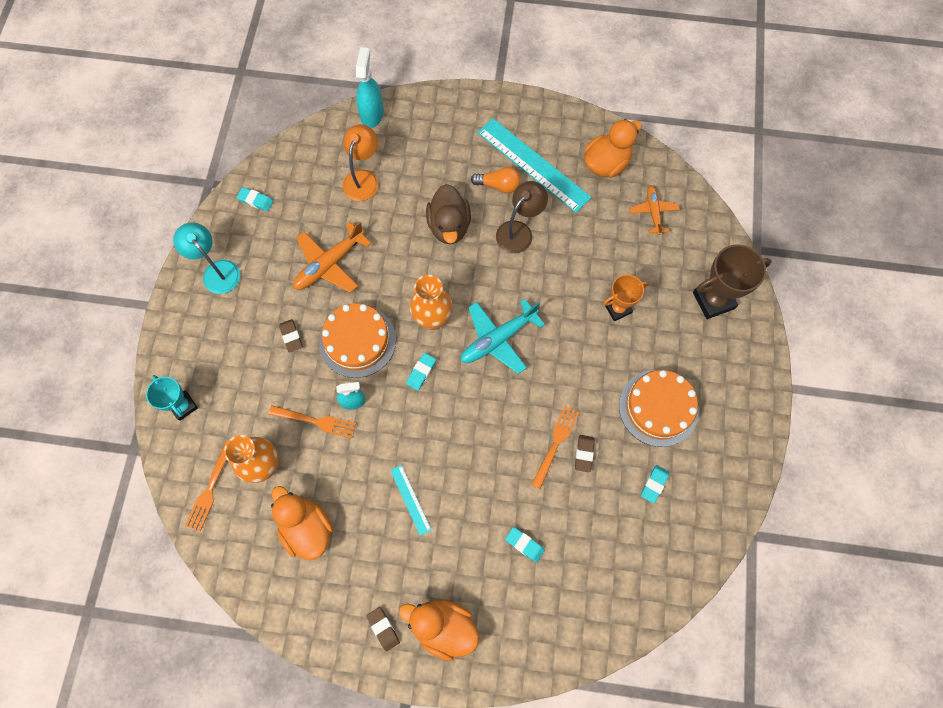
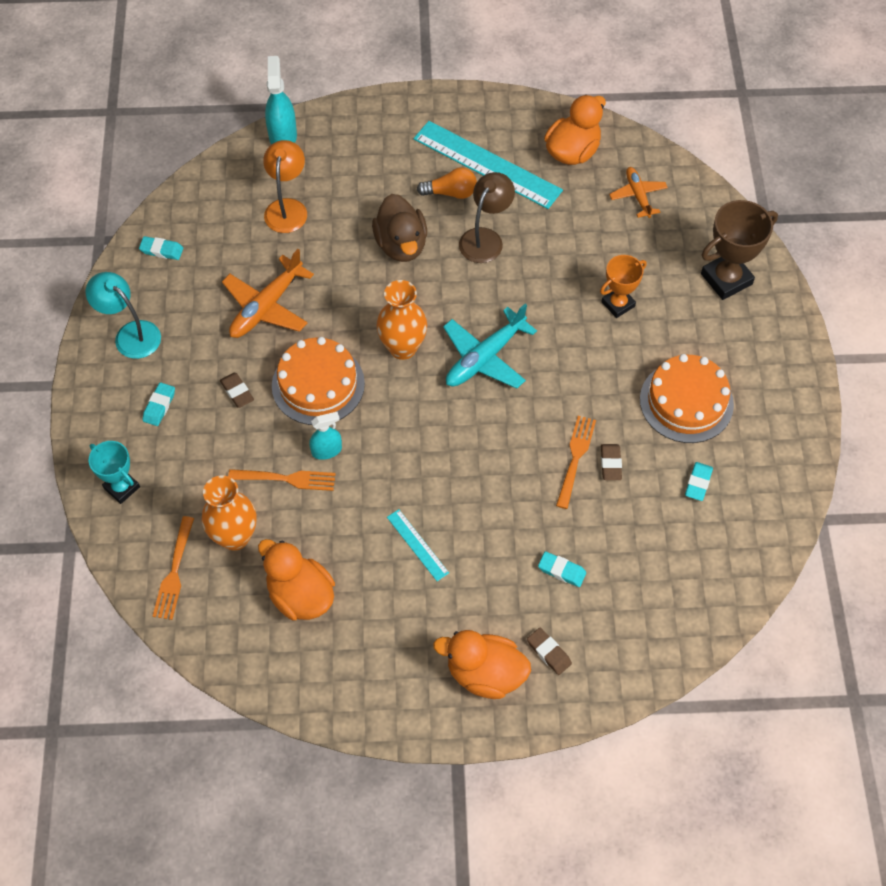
camera: 10 degrees left, 10 degrees down
brown eraser [366,607,400,651] -> brown eraser moved to [527,628,572,675]
turquoise eraser [406,353,436,391] -> turquoise eraser moved to [142,382,175,426]

